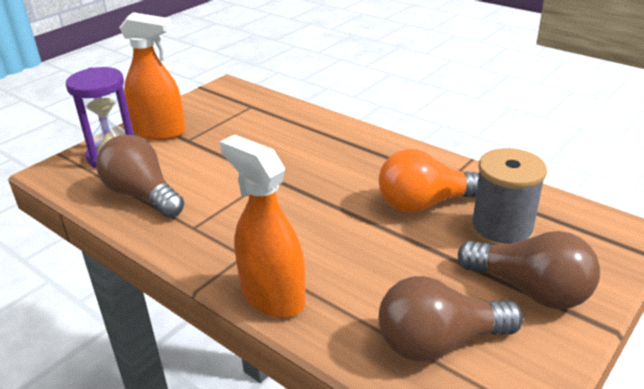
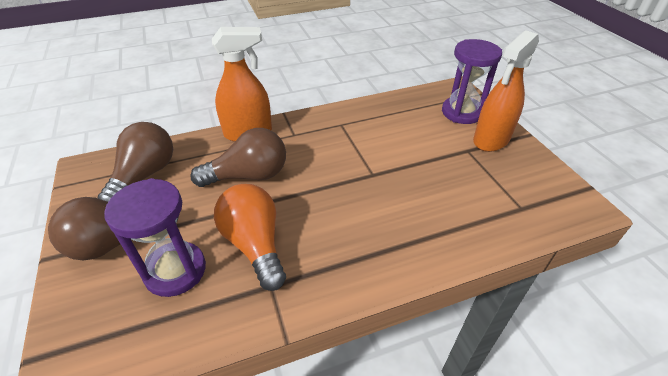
camera: 120 degrees right, 10 degrees up
brown light bulb [96,135,184,218] -> brown light bulb moved to [190,128,286,187]
orange light bulb [379,149,479,213] -> orange light bulb turned 45 degrees counterclockwise [214,184,286,291]
grey spool [470,148,547,245] -> purple hourglass [104,178,206,297]

